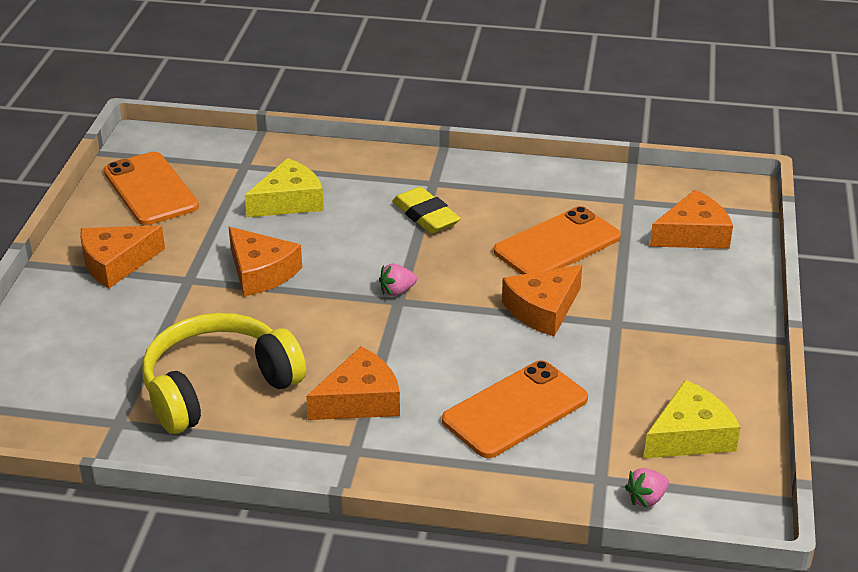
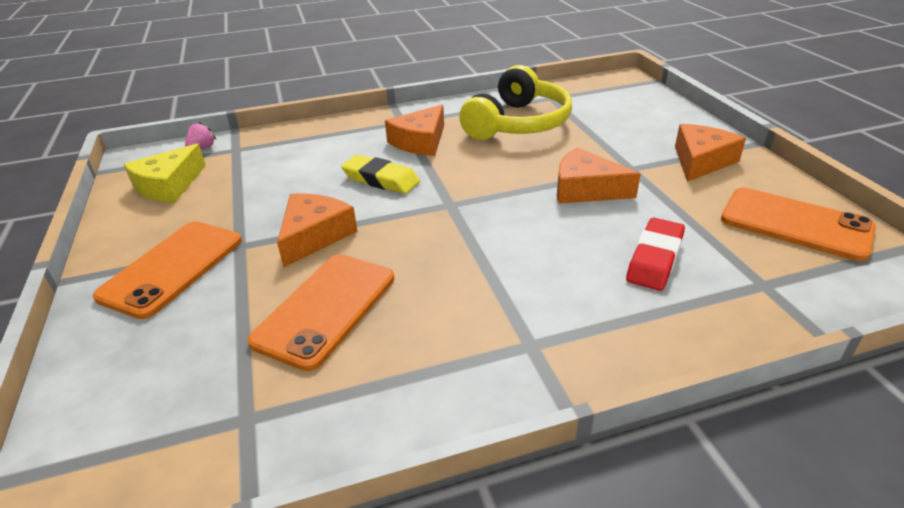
camera: 155 degrees right, 0 degrees up
yellow cheese [245,158,324,217] -> red eraser [626,218,685,291]
pink strawberry [379,264,417,296] -> none
yellow eraser [392,187,461,234] -> yellow eraser moved to [341,155,420,194]
orange phone [442,360,588,458] -> orange phone moved to [93,221,242,319]
orange cheese [650,190,733,249] -> none

